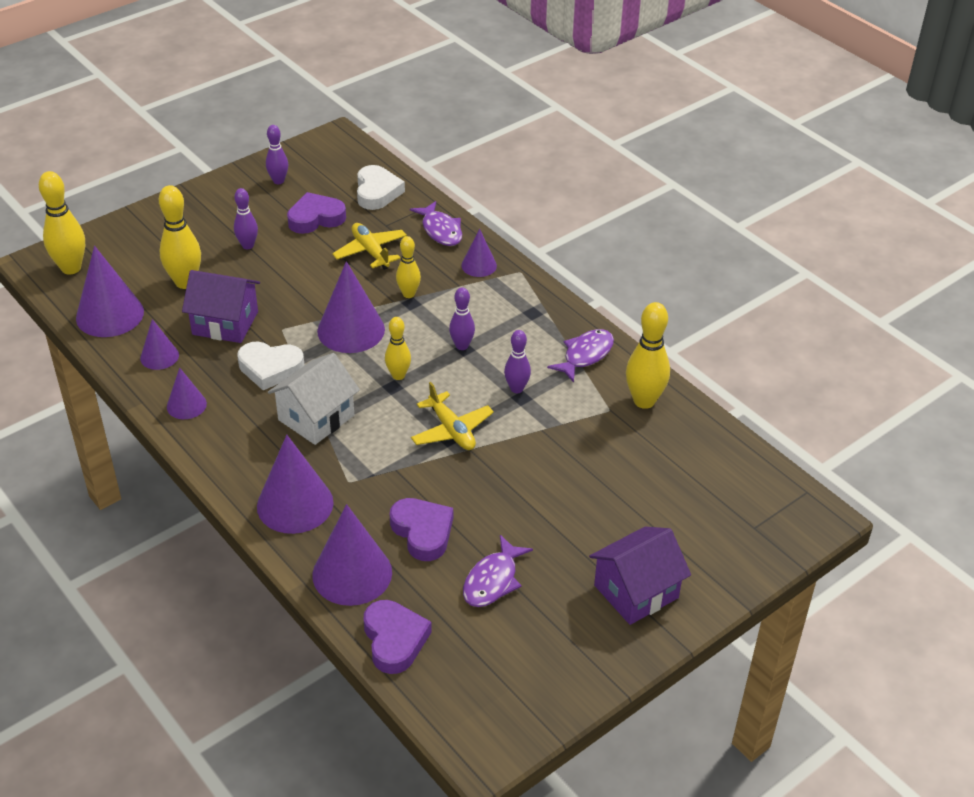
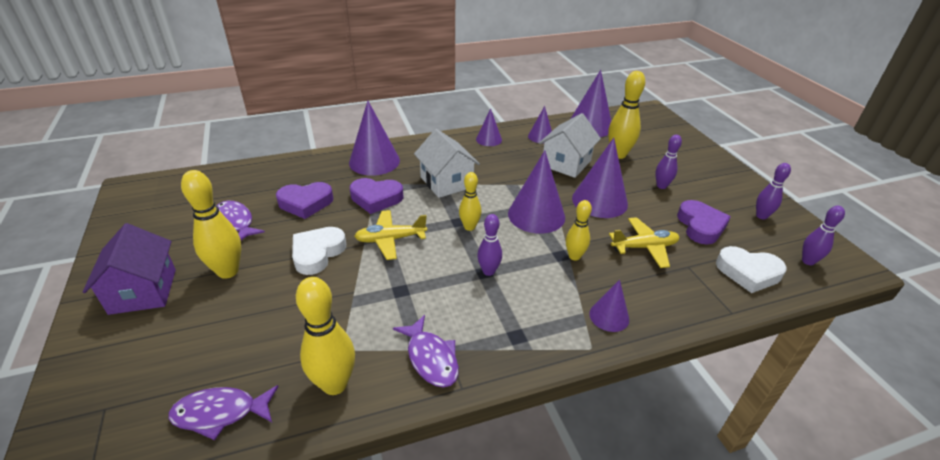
camera: 110 degrees right, 5 degrees down
yellow bowling pin [39,171,85,275] -> yellow bowling pin moved to [181,170,241,279]
purple house [182,270,260,343] -> white house [539,113,601,178]
white heart [237,342,304,390] -> white heart moved to [292,227,346,275]
purple cone [312,504,392,606] -> purple cone moved to [572,138,628,218]
purple heart [364,600,432,674] -> purple heart moved to [350,178,403,214]
purple fish [410,201,462,246] -> purple fish moved to [168,385,279,440]
purple bowling pin [504,330,531,393] -> purple bowling pin moved to [802,206,845,265]

